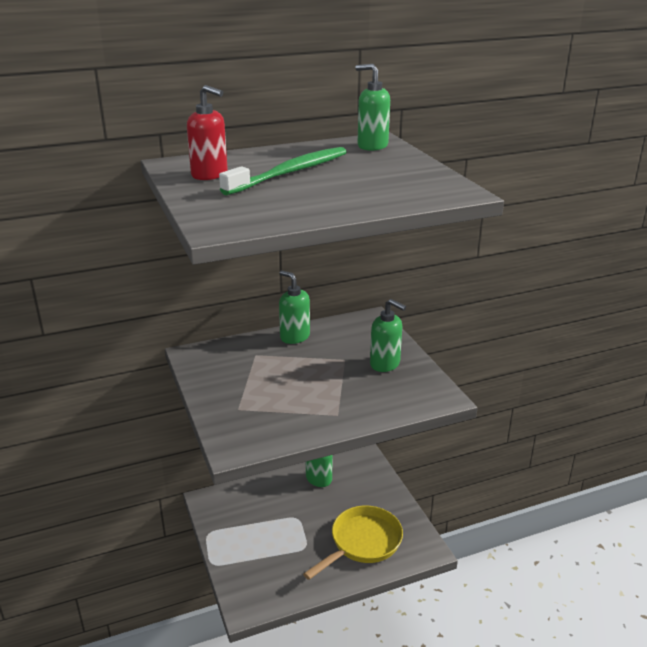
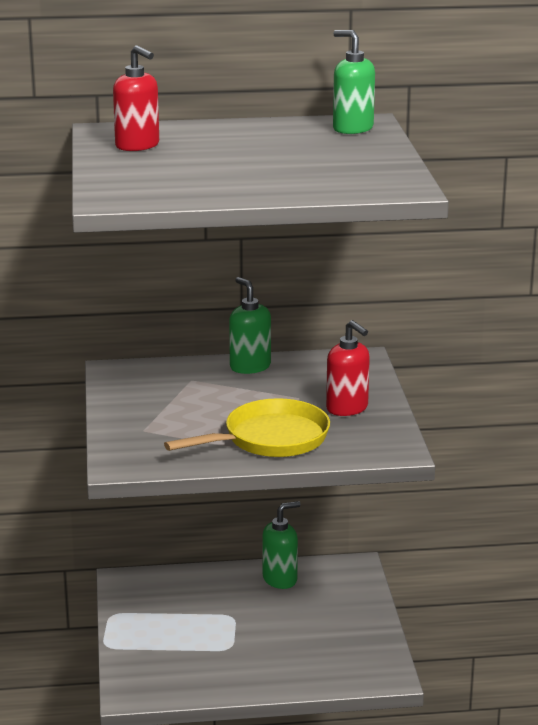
camera: 15 degrees right, 5 degrees down
green toothbrush [219,147,347,195] -> none
yellow pan [303,506,403,580] -> yellow pan moved to [164,398,330,457]
green soap dispenser [370,299,406,372] -> red soap dispenser [326,320,370,416]

